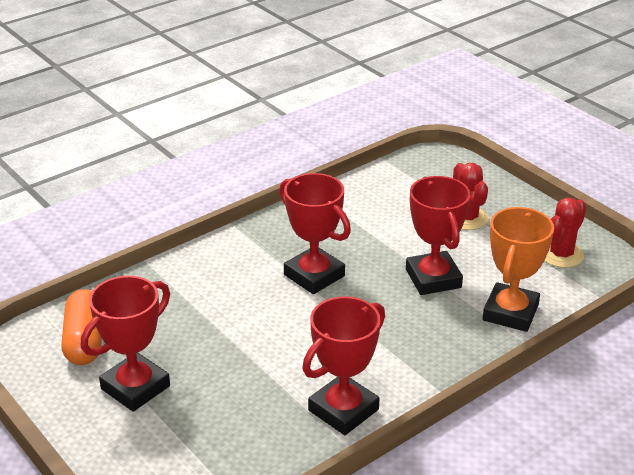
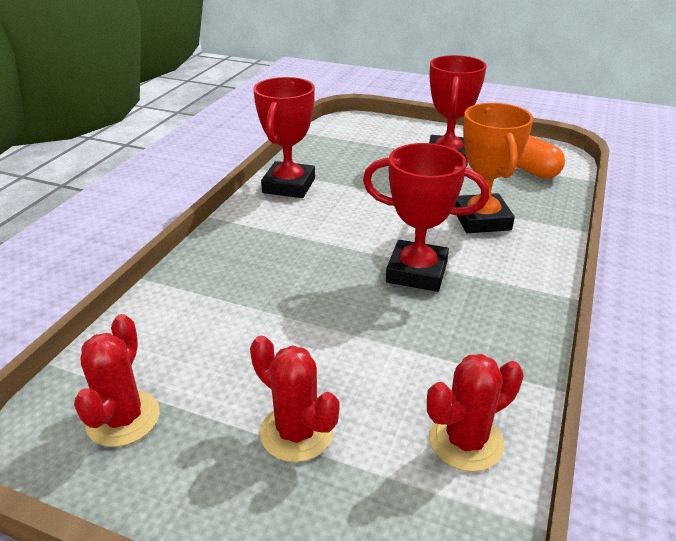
camera: 150 degrees right, 0 degrees up
red trophy [406,176,471,295] -> none
orange trophy [483,207,554,332] -> orange trophy moved to [454,103,533,233]
none -> red cactus [427,354,523,472]

